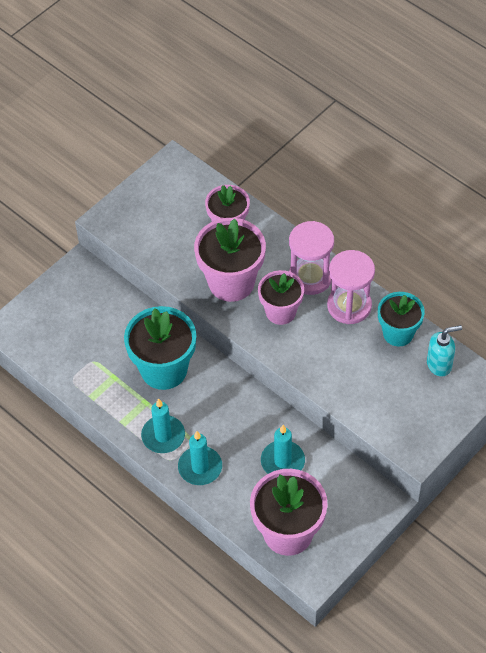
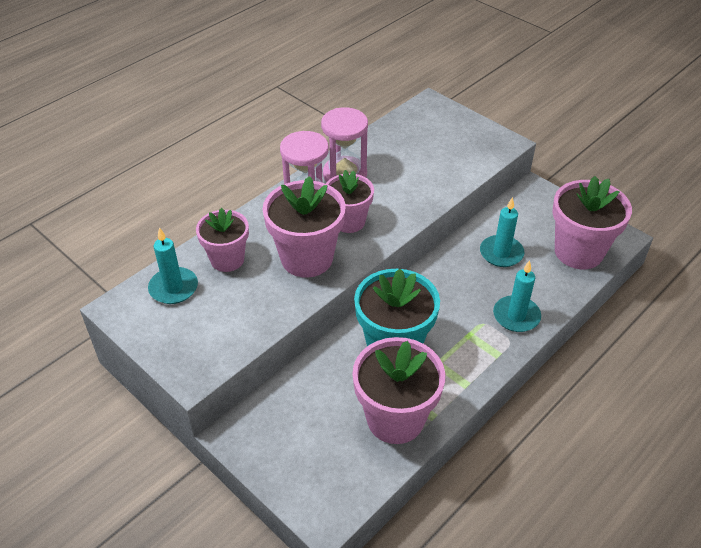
camera: 90 degrees left, 10 degrees down
turquoise candle [141,398,185,453] -> turquoise candle moved to [148,227,198,304]
turquoise flower pot [378,292,425,346] -> none
turquoise soap dispenser [427,325,462,377] -> none
none -> pink flower pot [352,337,445,444]

